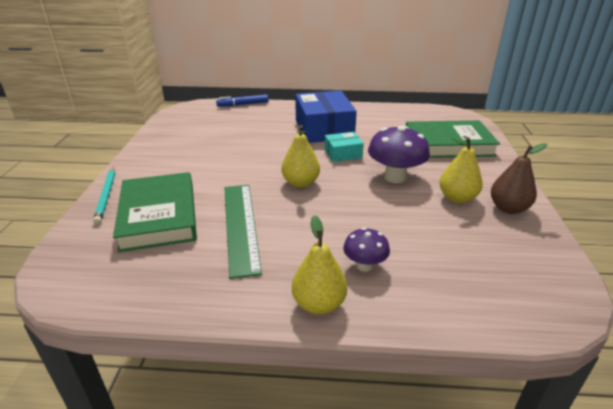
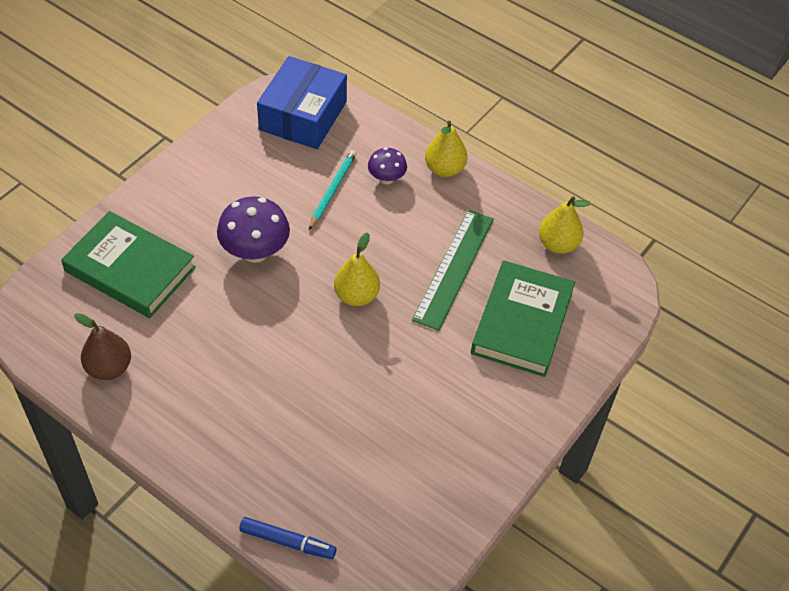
camera: 150 degrees left, 20 degrees up
turquoise pencil [93,167,115,224] -> turquoise pencil moved to [309,150,357,230]
blue box [295,91,357,143] -> blue box moved to [257,56,347,149]
turquoise box [325,132,364,162] -> none
yellow pear [439,137,483,204] -> yellow pear moved to [539,197,591,254]
brown pear [491,143,547,214] -> brown pear moved to [74,313,131,380]

